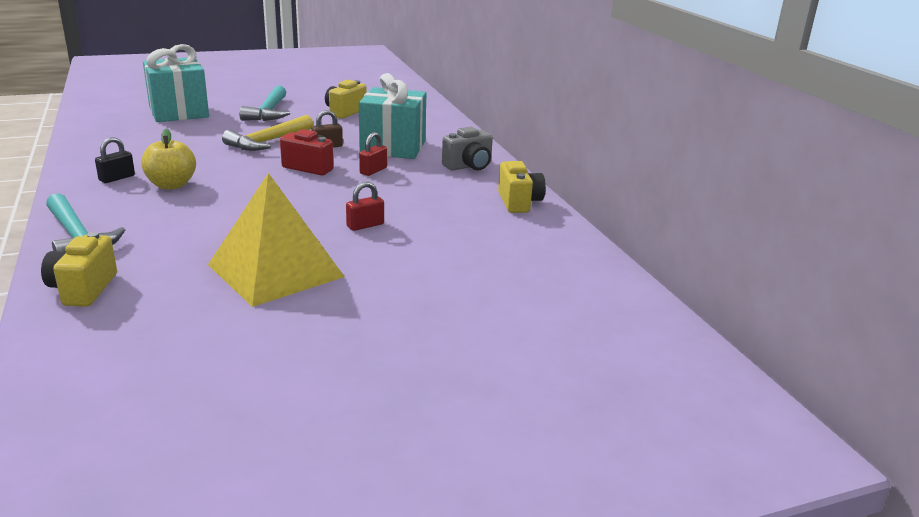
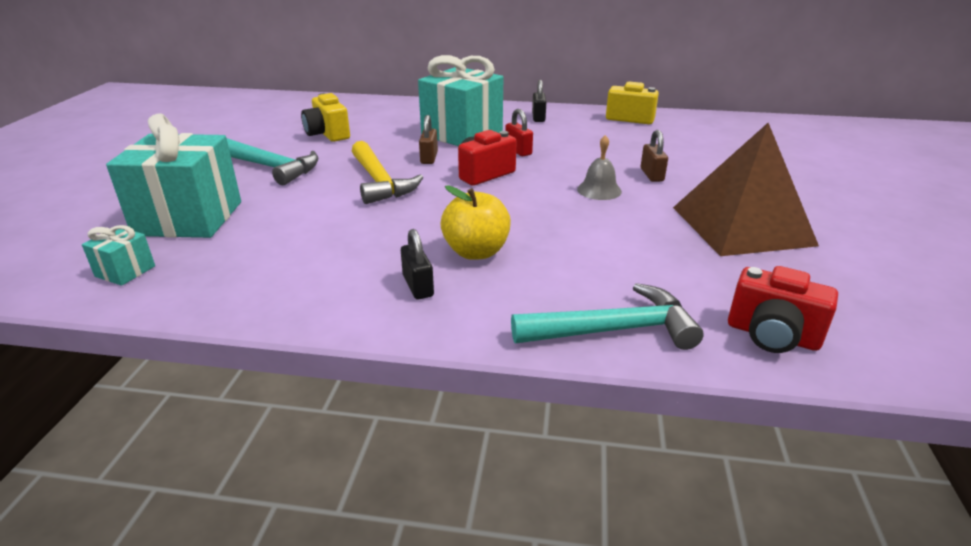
camera: 60 degrees left, 5 degrees up
yellow camera [41,232,117,307] -> red camera [728,266,838,353]
yellow pyramid [208,173,345,307] -> brown pyramid [673,123,819,256]
red padlock [346,182,384,231] -> brown padlock [641,130,668,182]
grey camera [442,127,493,171] -> black padlock [532,80,546,122]
none -> turquoise gift [82,225,155,286]
none -> grey bell [577,135,622,200]

